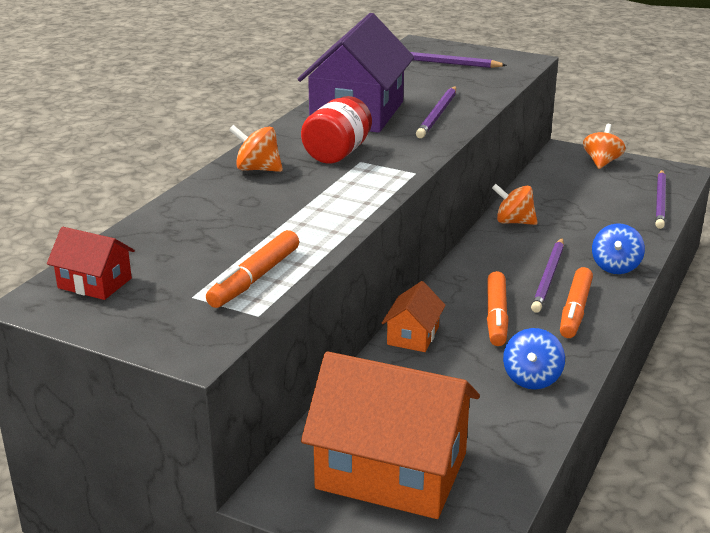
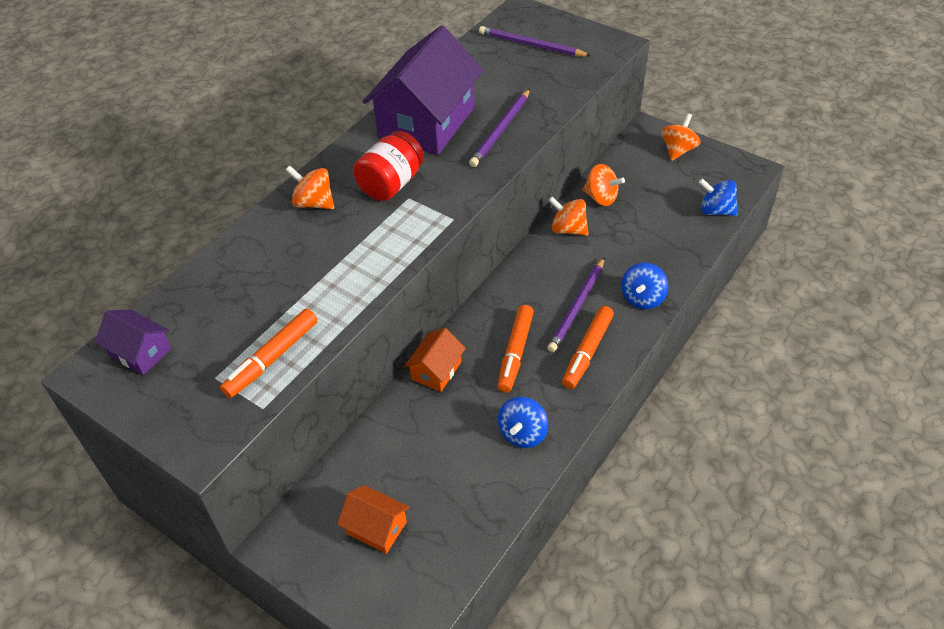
camera: 10 degrees right, 20 degrees up
red house [47,227,135,300] -> purple house [95,310,171,375]
orange house [301,351,480,519] -> orange house [337,485,410,554], size x0.47
purple pencil [655,170,666,229] -> blue spinning top [699,178,738,216]
none -> orange spinning top [583,164,625,206]

